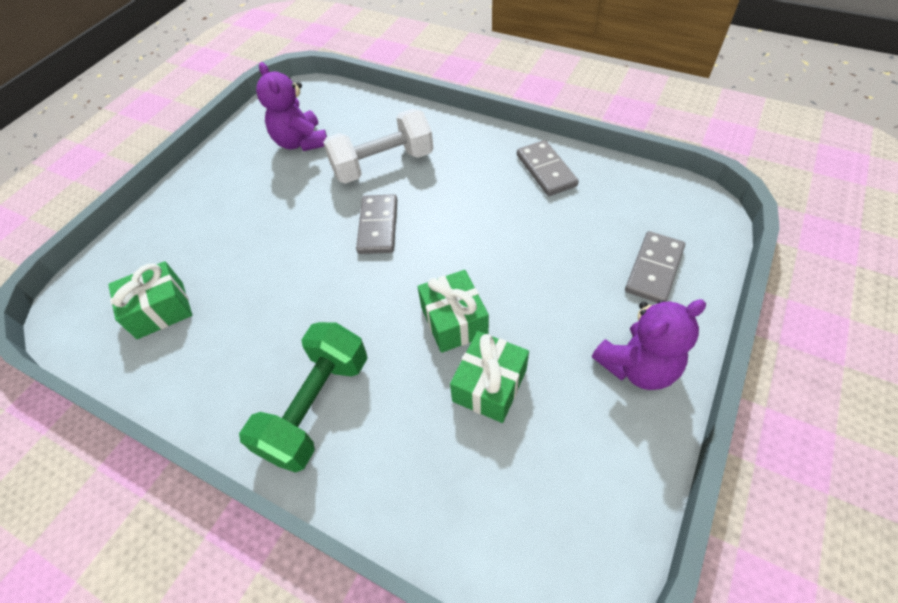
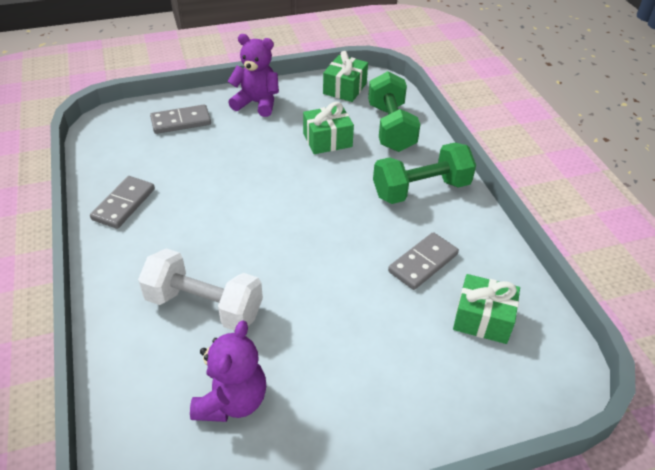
camera: 140 degrees left, 10 degrees down
grey domino [356,194,397,254] -> grey domino moved to [388,232,459,290]
green gift [418,270,489,353] -> green gift moved to [323,51,368,102]
none -> green dumbbell [368,71,420,152]

